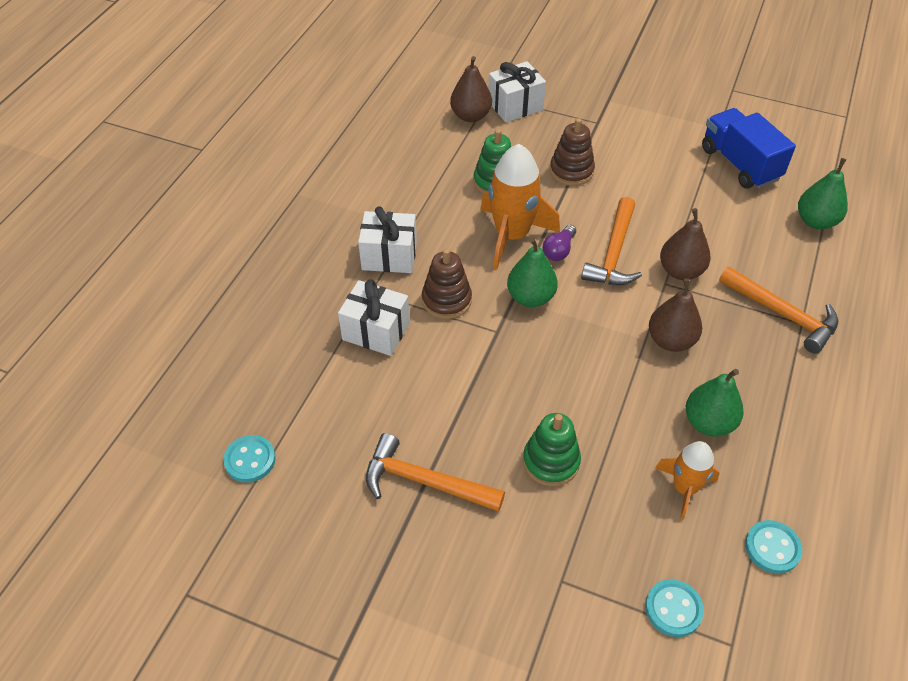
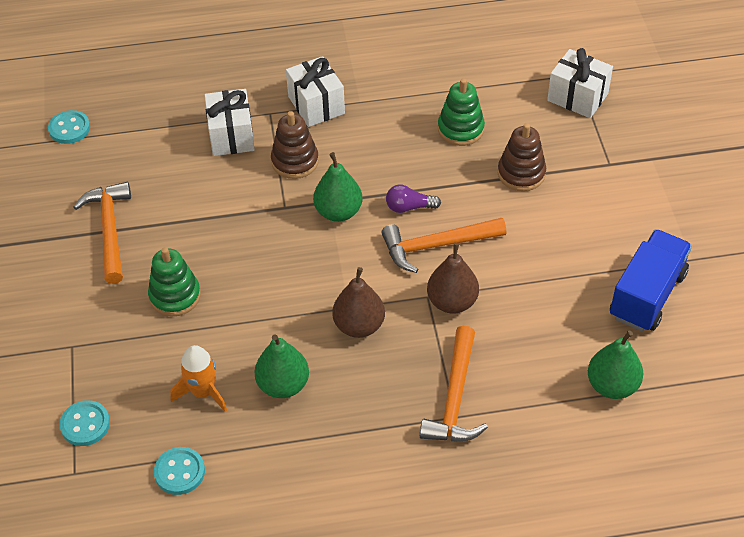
camera: 60 degrees right, 0 degrees up
brown pear [450,56,492,122] -> none
orange rocket [480,144,560,269] -> none

